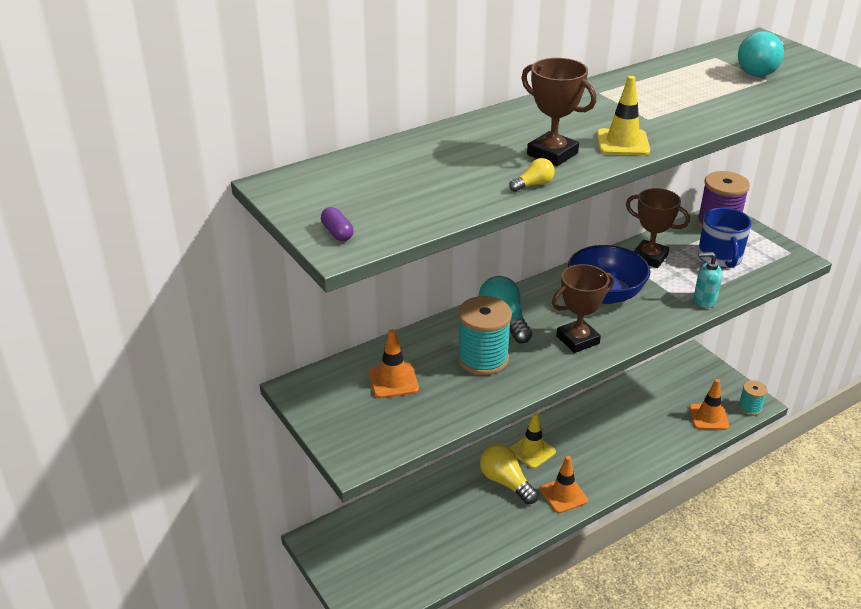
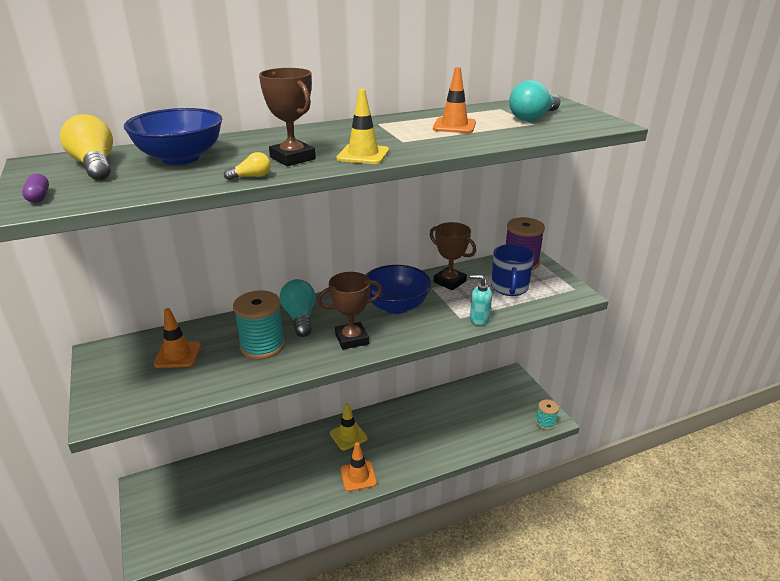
camera: 10 degrees right, 5 degrees down
yellow light bulb [480,444,538,504] -> yellow light bulb moved to [60,114,113,180]
orange traffic cone [689,379,729,430] -> orange traffic cone moved to [433,67,476,133]
none -> blue bowl [124,108,222,165]

